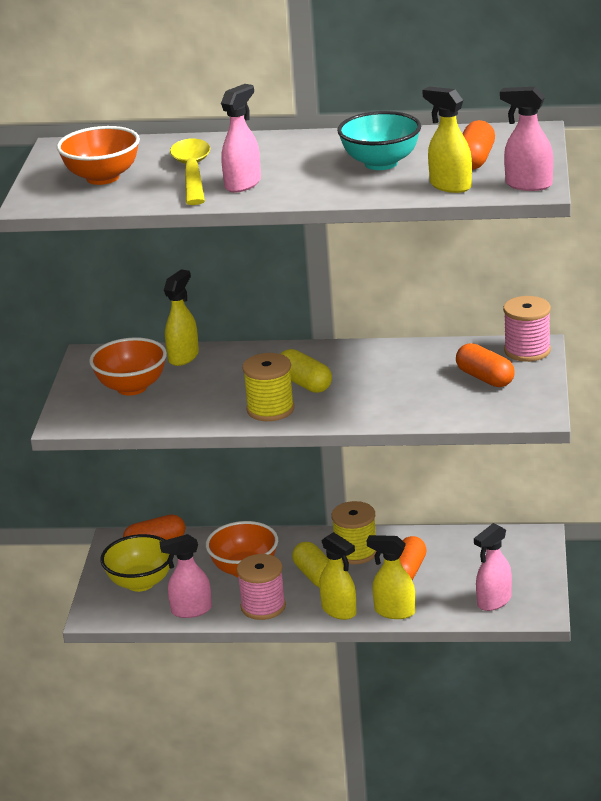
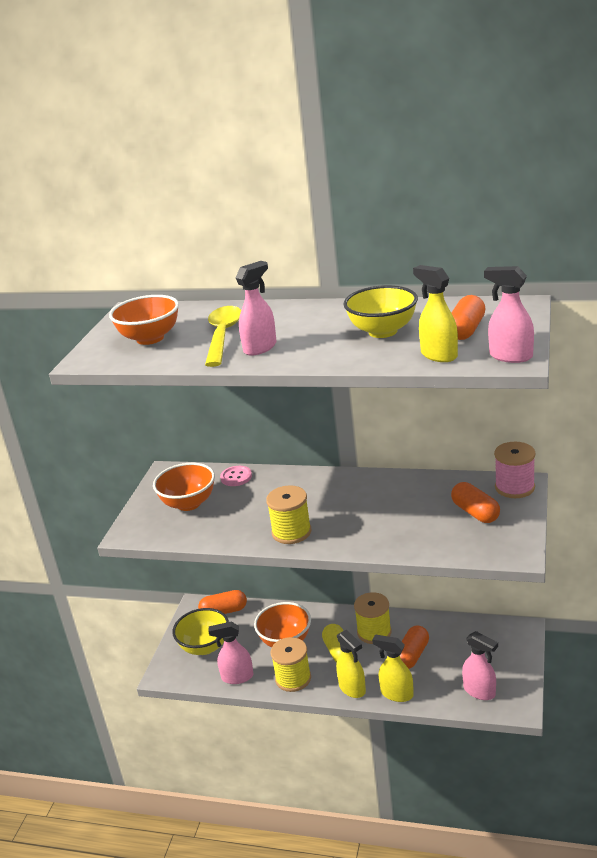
camera: 10 degrees right, 0 degrees up
yellow spray bottle [164,269,199,366] -> pink button [220,466,252,486]
pink spool [237,554,286,620] -> yellow spool [271,637,311,692]
yellow capsule [281,349,332,393] -> none
turquoise bowl [337,111,421,170] -> yellow bowl [343,285,418,338]
pink spray bottle [474,523,512,611] -> pink spray bottle turned 105 degrees counterclockwise [462,631,498,700]

